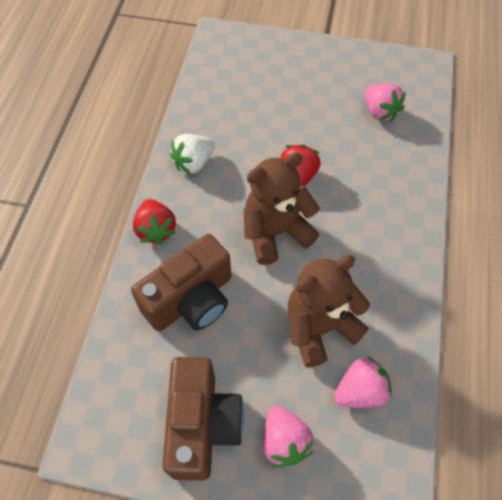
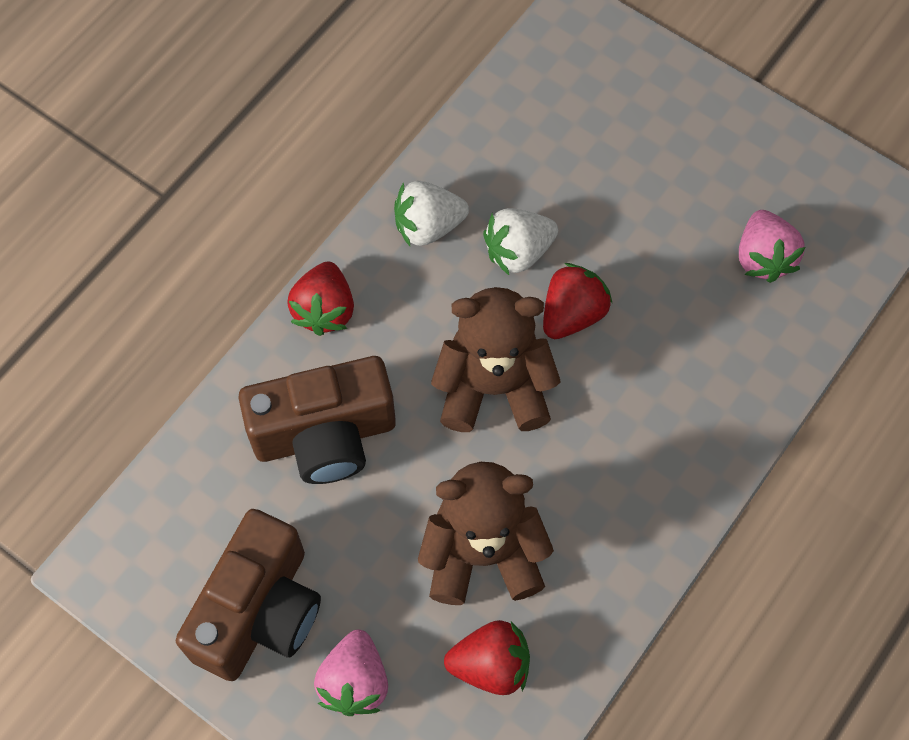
camera: 25 degrees right, 5 degrees up
pink strawberry [334,356,392,408] -> red strawberry [444,620,530,695]
none -> white strawberry [483,208,558,275]

